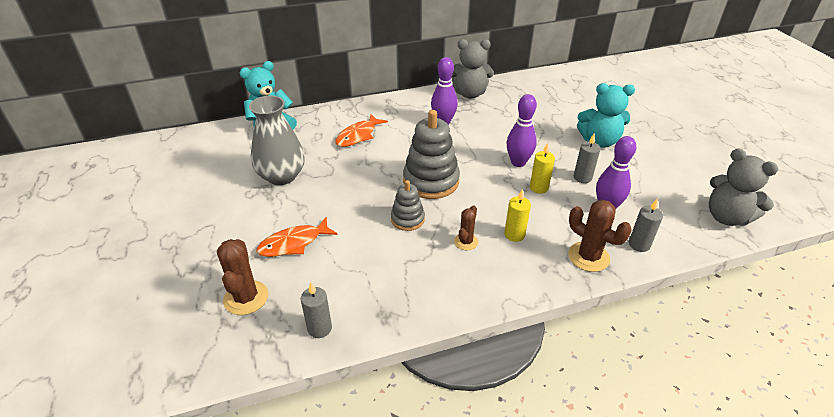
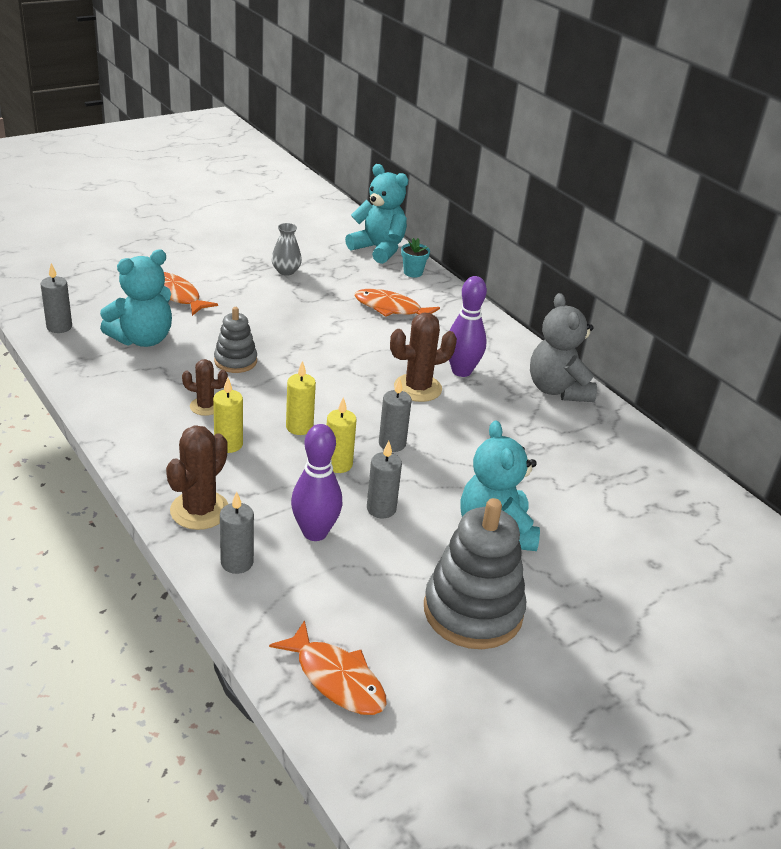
camera: 70 degrees right, 5 degrees down
brown cactus [217,239,268,315] -> brown cactus moved to [390,313,457,402]
grey vase [249,96,305,185] -> grey vase [271,223,302,276], size x0.49
grey stacking toy [403,110,460,199] -> grey stacking toy moved to [424,498,526,649]
purple bowling pin [507,94,537,167] -> grey candle [379,378,412,452]
grey teddy bear [709,149,778,226] -> orange fish [269,620,387,715]
none -> turquoise teddy bear [100,249,172,347]
none -> yellow candle [286,361,316,435]
none -> turquoise flower pot [401,238,430,277]

